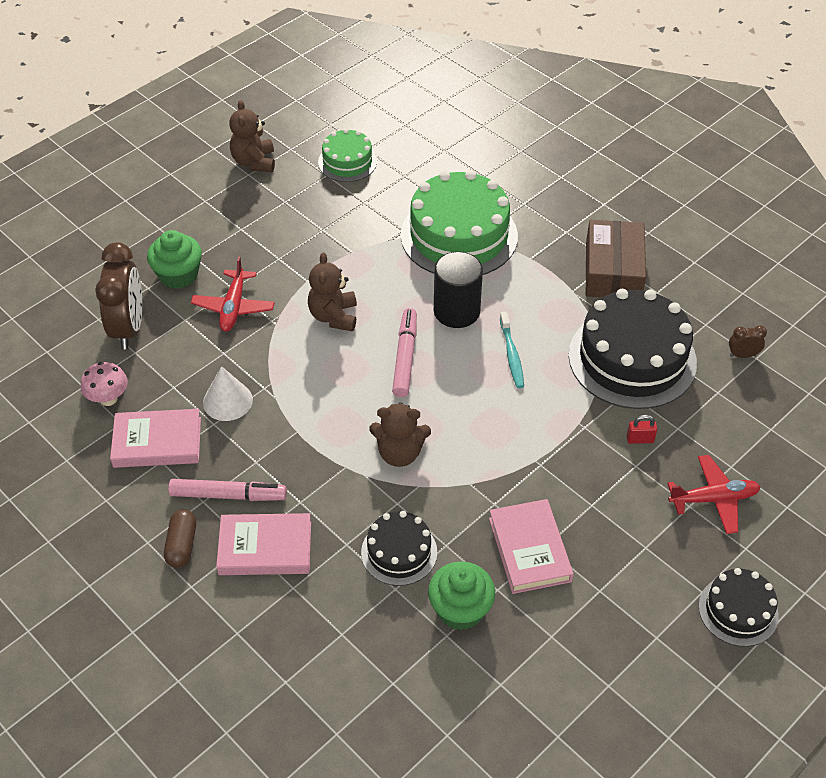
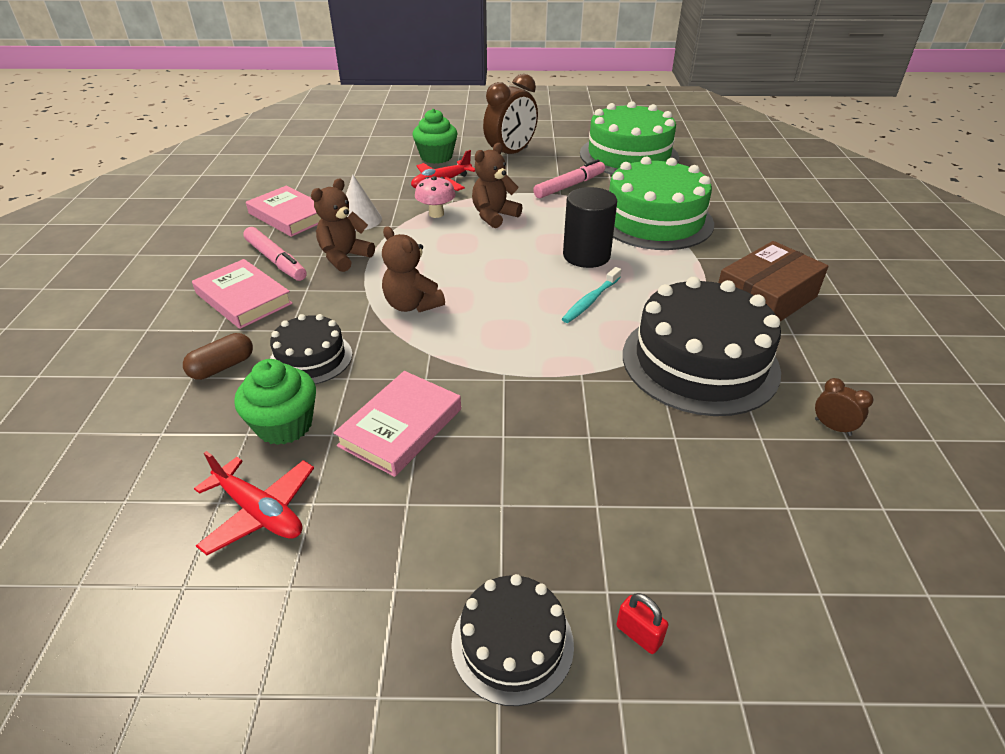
camera: 45 degrees right, 10 degrees down
pink mushroom [81,362,128,406] -> pink mushroom moved to [415,176,455,218]
brown clock [95,242,142,349] -> brown clock moved to [483,74,538,154]
brown capsule [164,509,196,568] -> brown capsule moved to [183,333,253,380]
brown teddy bear [229,100,275,172] -> brown teddy bear moved to [311,179,375,272]
green cake [318,128,377,182] -> green cake [580,101,679,175], size x1.88
pink marker [392,308,417,397] -> pink marker moved to [533,159,605,198]
red padlock [627,415,657,444] -> red padlock moved to [616,593,668,654]
red plane [667,455,760,534] -> red plane moved to [194,451,314,555]

